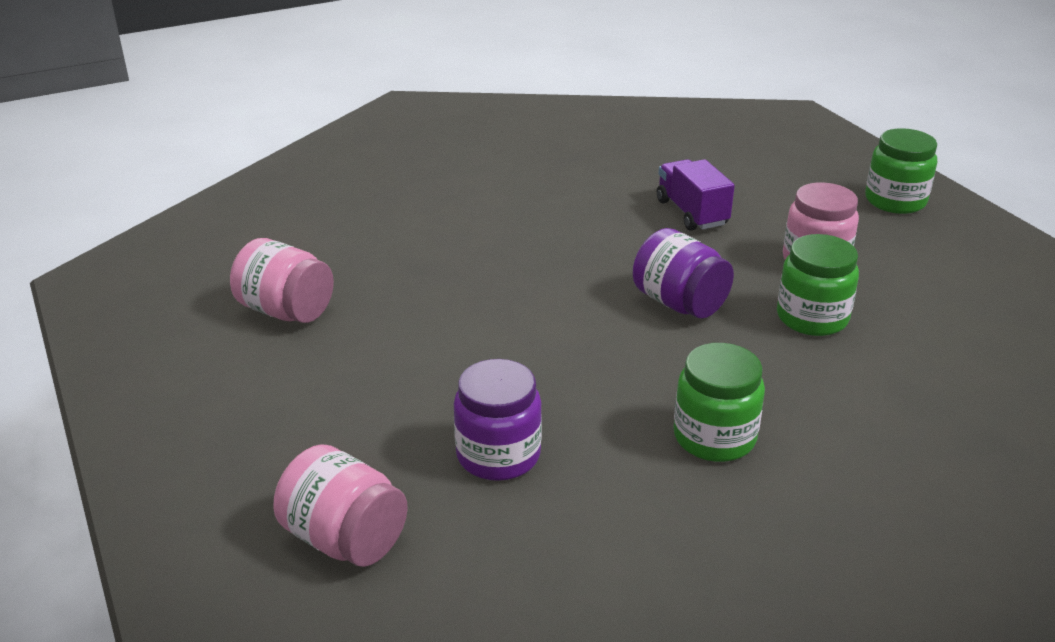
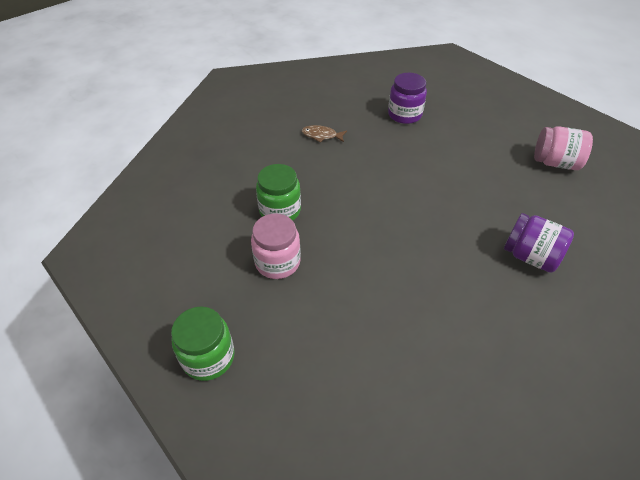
camera: 165 degrees right, 15 degrees up
pink jar [273,444,408,567] -> none
purple jar [633,228,734,319] -> purple jar moved to [504,213,574,273]
purple truck [657,159,735,231] -> none
green jar [674,343,765,462] -> brown fish [302,125,347,143]

